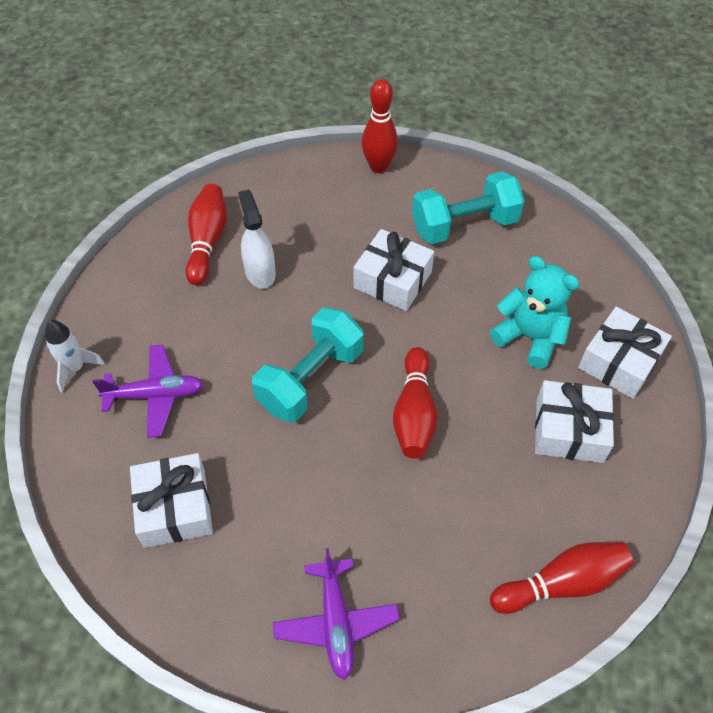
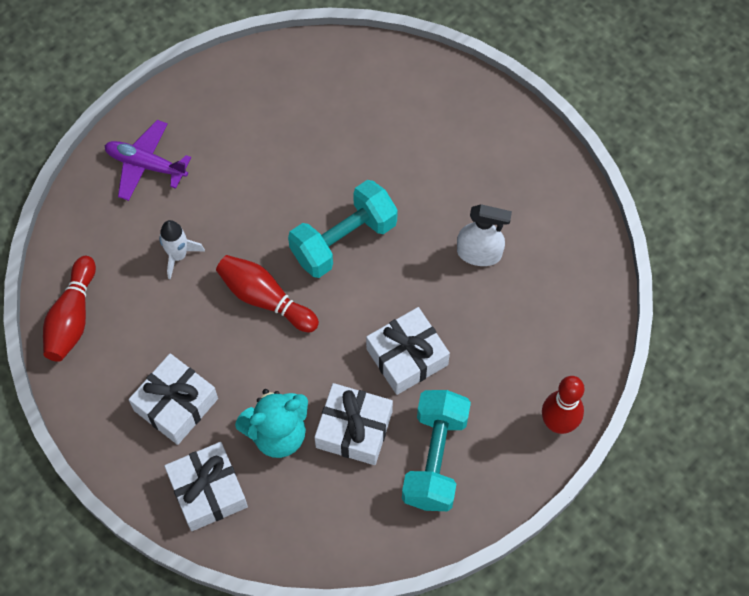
camera: 120 degrees right, 10 degrees up
white rocket [45,320,105,393] -> white rocket moved to [159,220,205,280]
purple plane [92,344,204,438] -> none
white gift [130,453,213,548] -> white gift moved to [314,383,393,465]
red bowling pin [185,184,227,285] -> none
turquoise dumbbell [252,308,363,422] -> turquoise dumbbell turned 75 degrees clockwise [288,180,398,278]

